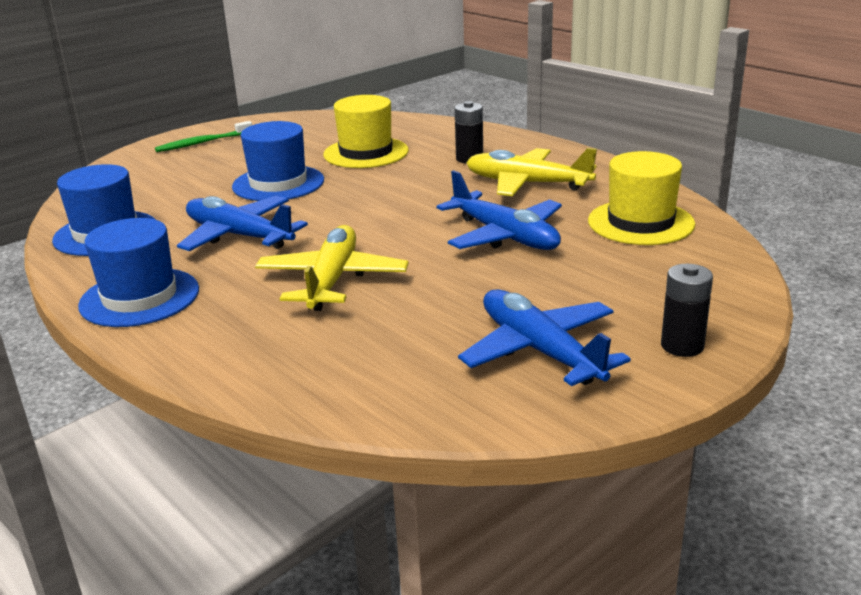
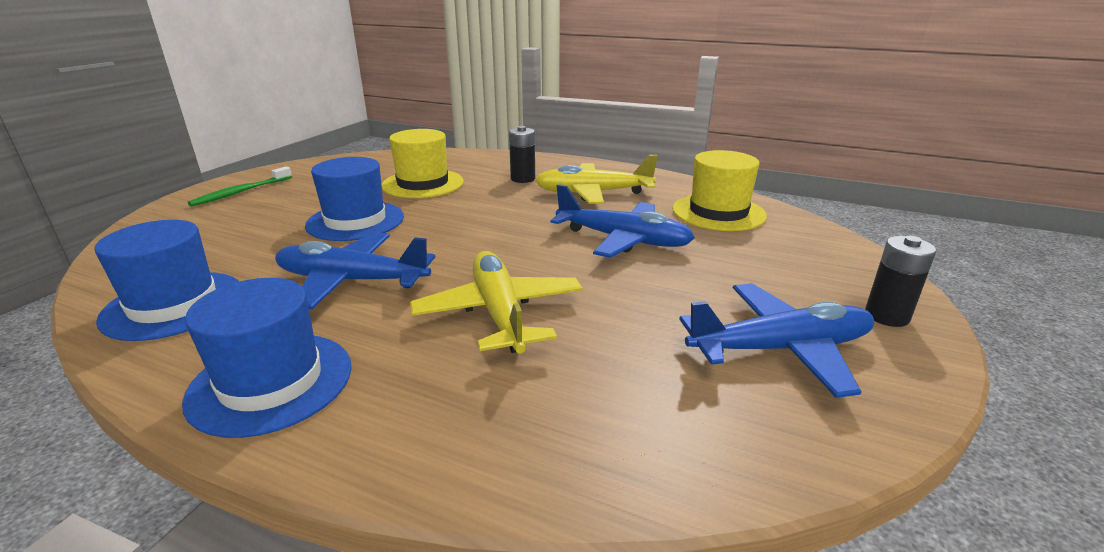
camera: 25 degrees left, 0 degrees up
blue plane [458,289,631,386] -> blue plane turned 135 degrees clockwise [679,283,874,398]

